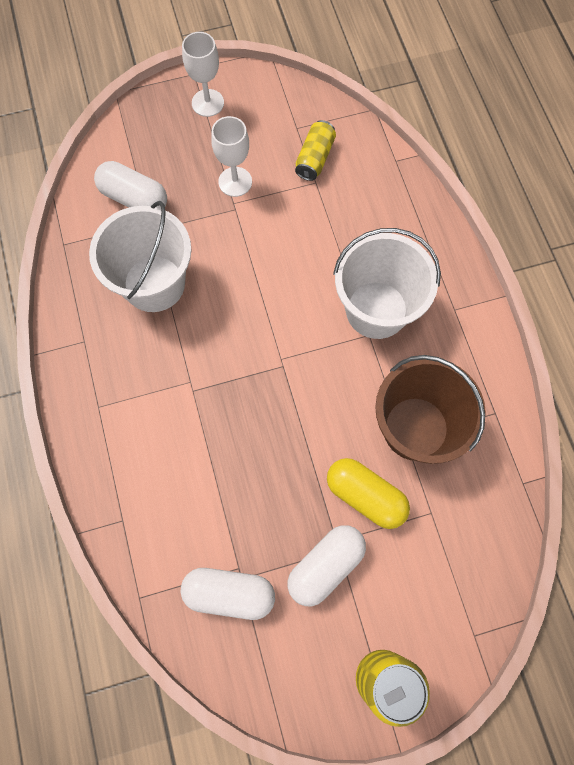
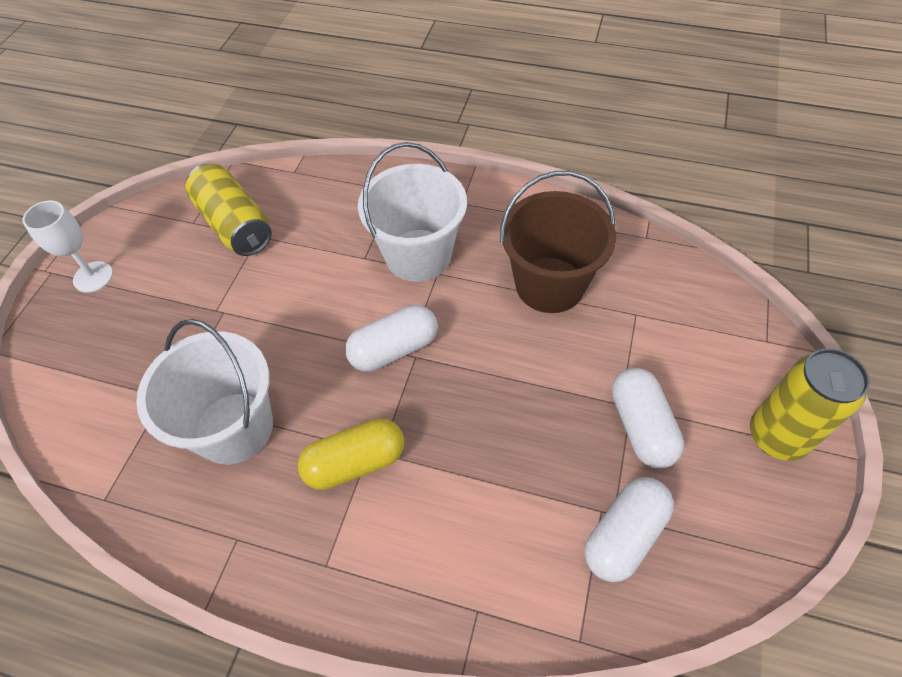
camera: 55 degrees left, 15 degrees down
white capsule [94,161,167,208] -> white capsule moved to [345,305,437,372]
white goblet [211,116,252,197] -> none
yellow can [295,120,336,181] -> yellow can [185,164,272,256], size x1.63
yellow capsule [327,458,410,529] -> yellow capsule moved to [298,418,404,490]

